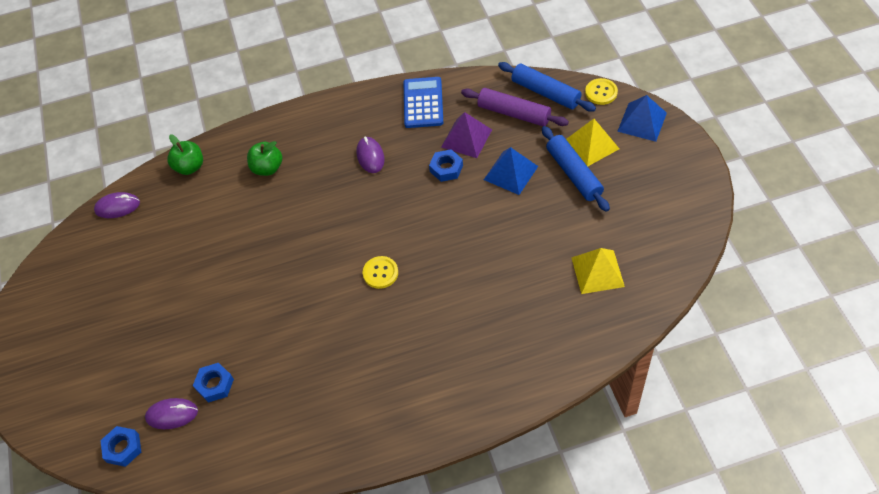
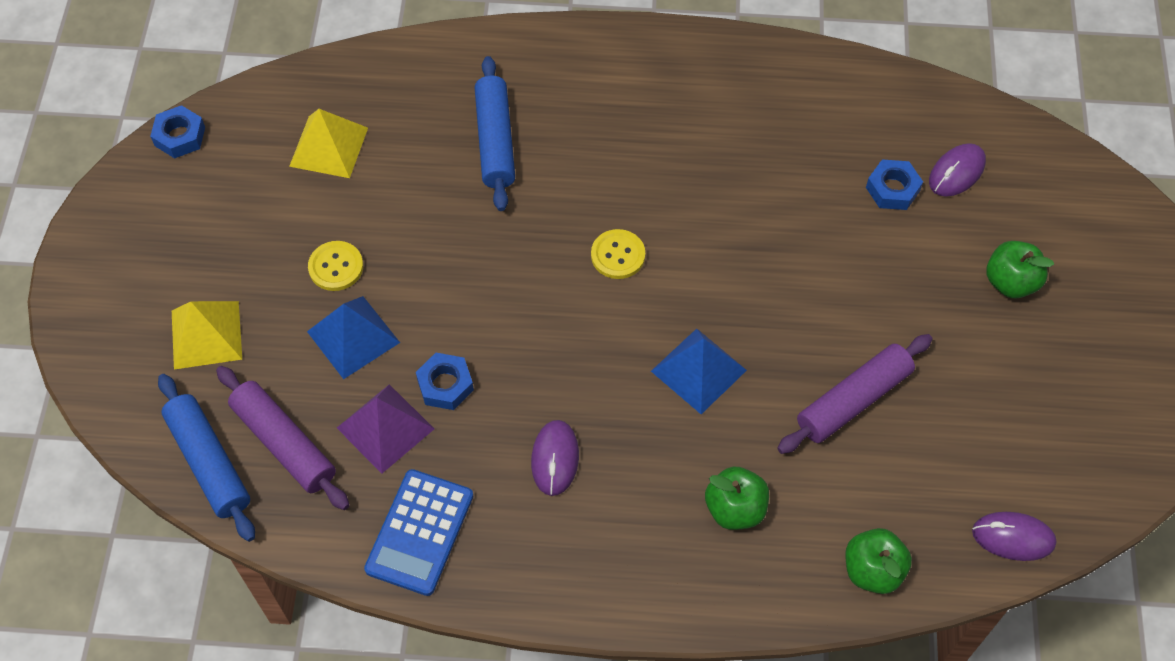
camera: 165 degrees left, 5 degrees up
blue nut [101,426,141,467] -> blue nut moved to [150,105,205,158]
purple mouse [145,398,198,429] -> purple mouse turned 60 degrees counterclockwise [929,143,986,197]
blue rolling pin [542,126,610,212] -> blue rolling pin moved to [475,56,515,211]
yellow button [585,78,618,105] -> yellow button moved to [308,241,363,291]
blue pyramid [617,95,667,142] -> blue pyramid moved to [651,328,747,414]
none -> purple rolling pin [777,334,932,454]
none -> green apple [986,241,1054,298]

